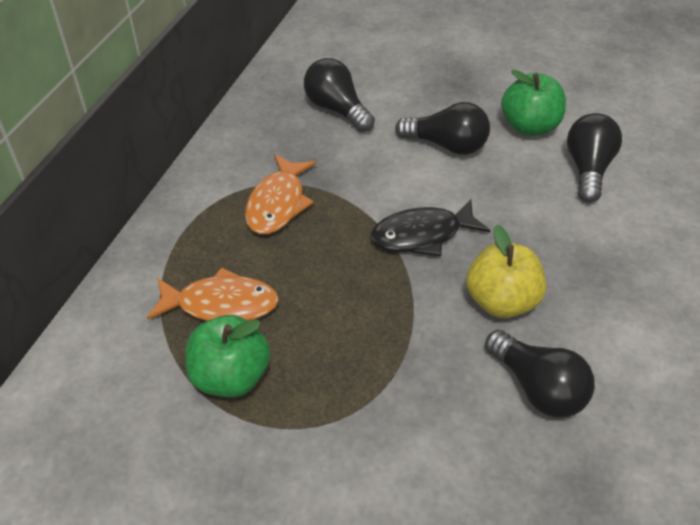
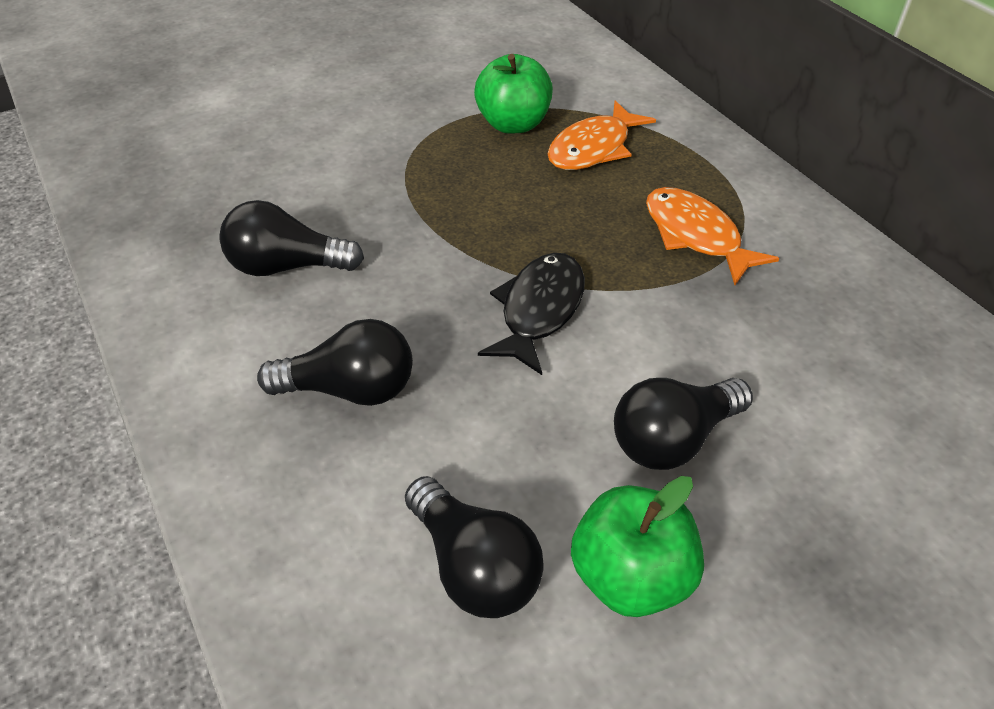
camera: 130 degrees right, 0 degrees up
black light bulb [304,58,375,132] -> black light bulb moved to [257,319,413,406]
yellow apple [466,225,546,318] -> none

